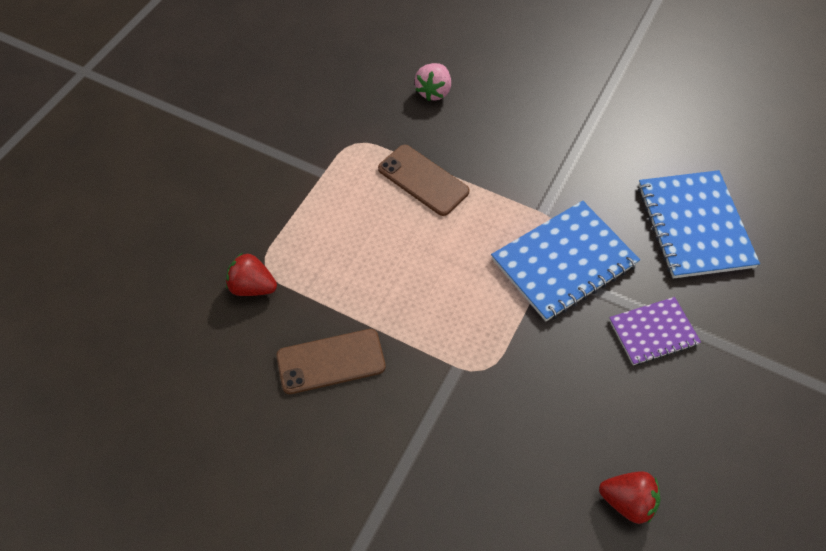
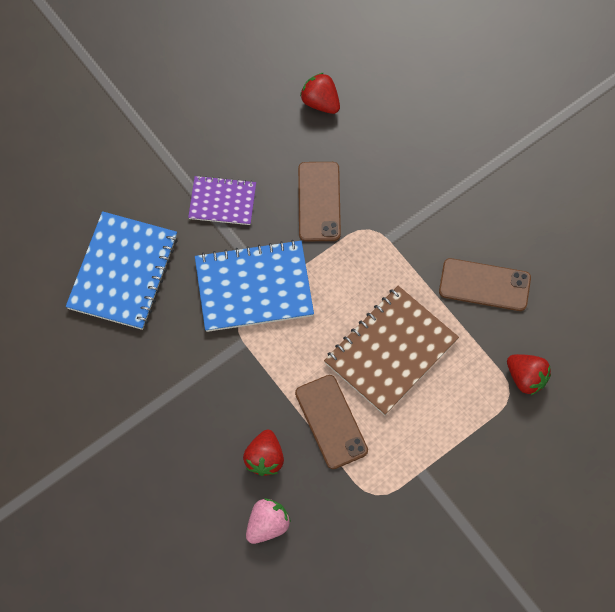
camera: 155 degrees left, 10 degrees up
none -> red strawberry [243,430,284,476]
none -> brown phone [298,162,341,241]
none -> brown notebook [324,286,459,415]

